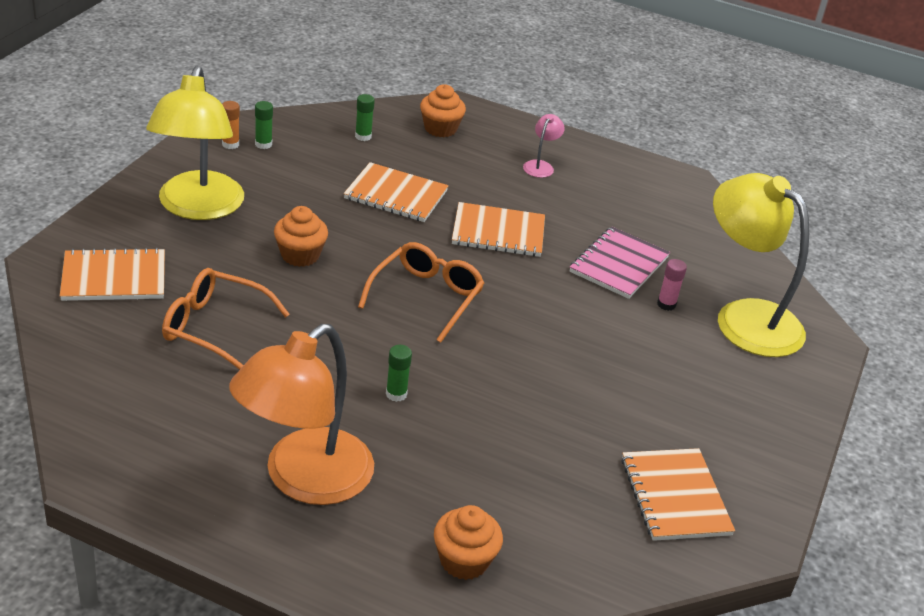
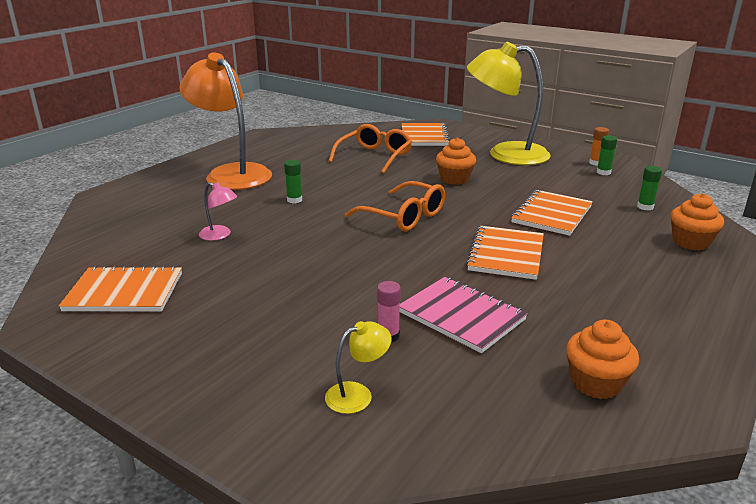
camera: 105 degrees right, 10 degrees down
orange cupcake [434,505,503,580] -> orange cupcake moved to [566,319,639,399]
pink lamp [523,114,565,178] -> pink lamp moved to [199,182,238,241]
yellow lamp [713,173,809,357] -> yellow lamp [325,321,392,414], size x0.40

